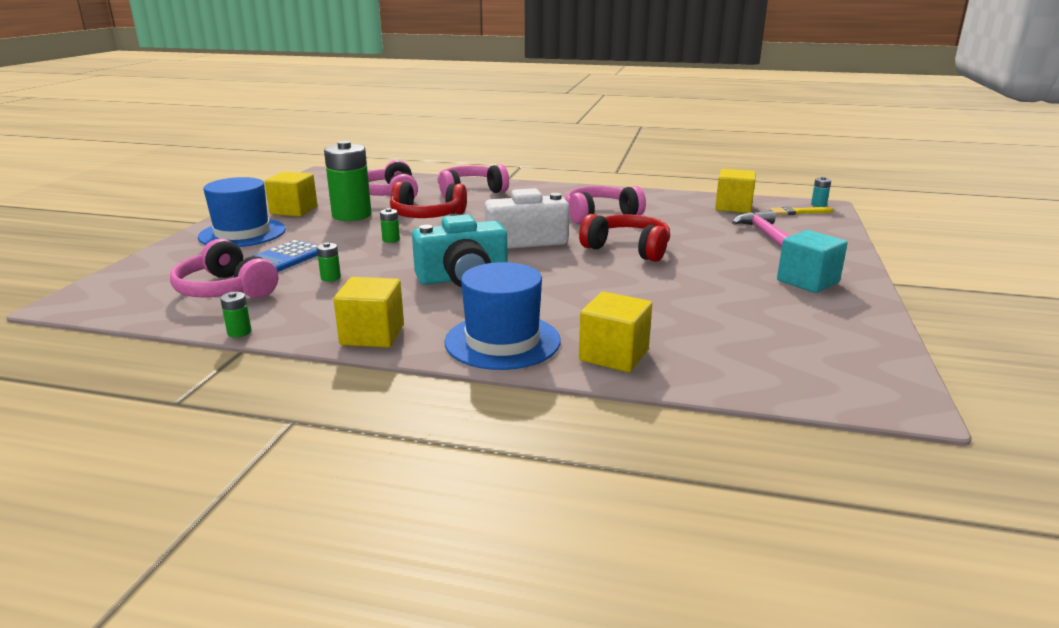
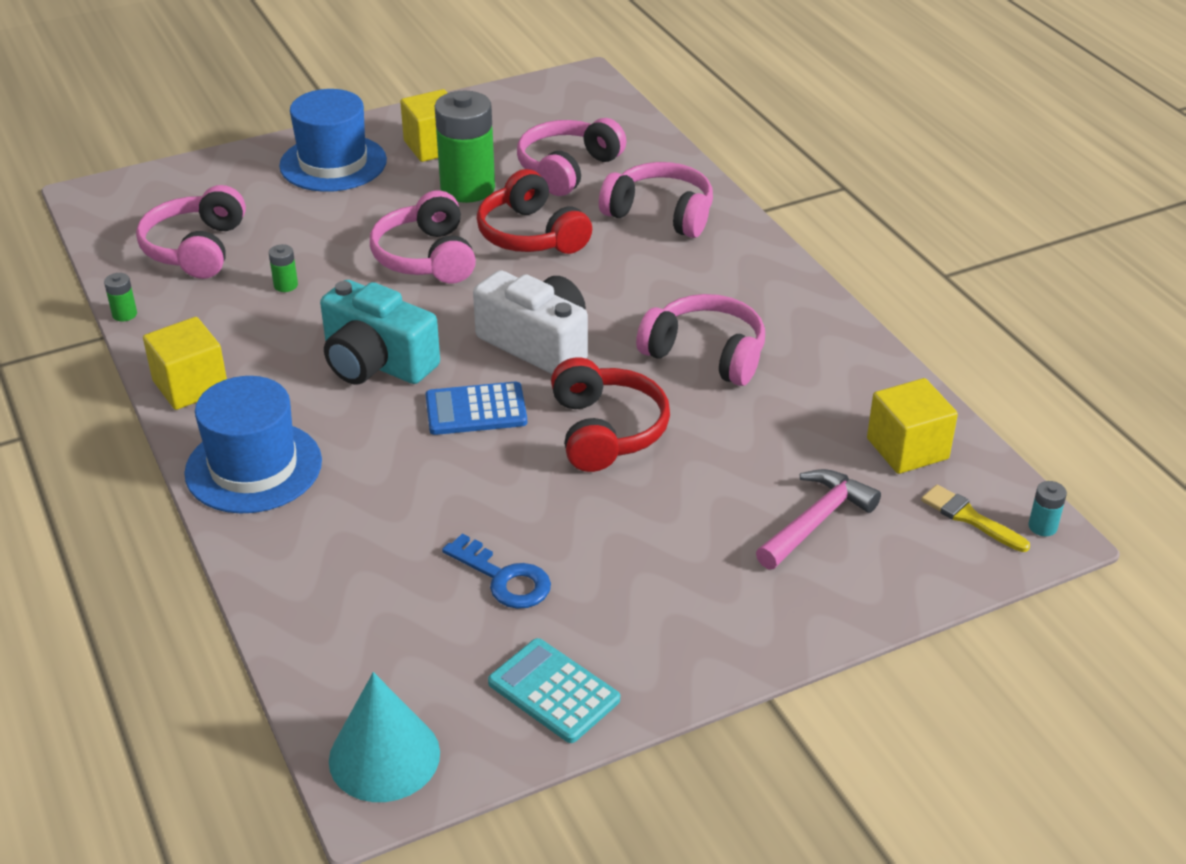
camera: 50 degrees right, 15 degrees up
blue calculator [251,240,318,272] -> blue calculator moved to [426,382,527,435]
green battery [380,208,400,243] -> pink headphones [370,190,476,284]
yellow cube [579,291,652,372] -> none
turquoise cube [777,230,848,293] -> none
none -> turquoise cone [329,672,440,802]
none -> blue key [442,534,551,609]
none -> turquoise calculator [488,638,620,743]

